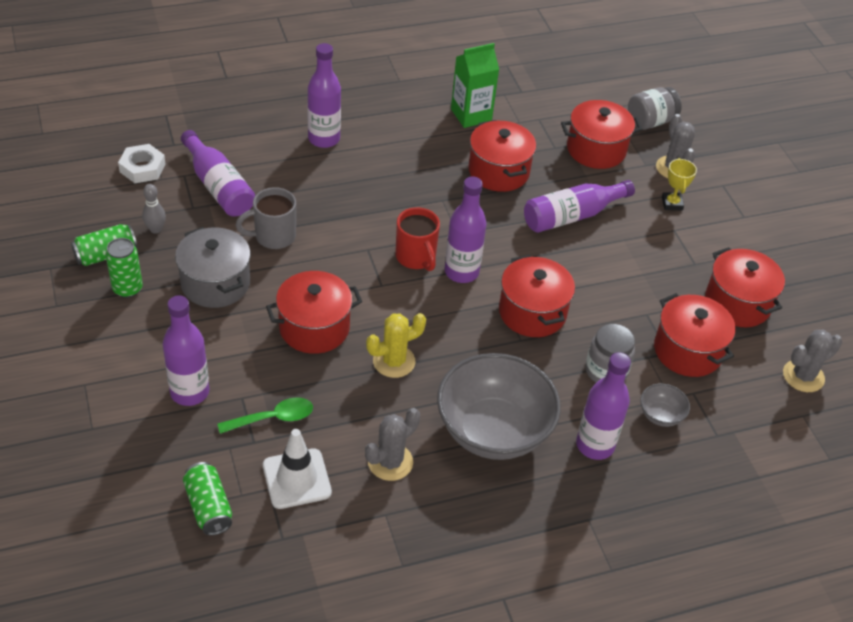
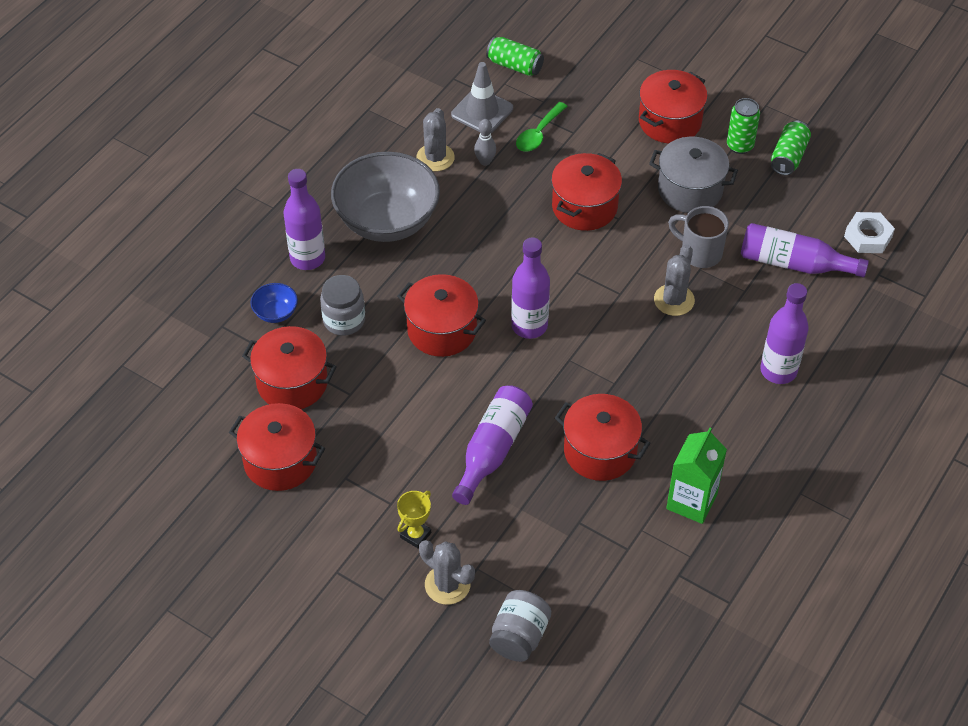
camera: 145 degrees right, 5 degrees up
grey bowling pin [142,184,166,234] -> grey bowling pin moved to [474,119,496,166]
purple bottle [163,295,209,406] -> none
grey mug [235,187,296,249] -> grey mug turned 90 degrees counterclockwise [668,206,729,268]
white traffic cone [263,429,332,509] -> grey traffic cone [451,62,513,133]
yellow cactus [366,313,426,378] -> none
red mug [395,207,440,271] -> none
red pot [561,100,642,169] -> red pot moved to [639,70,708,144]
grey bowl [640,383,690,427] -> blue bowl [251,283,298,323]
yellow trophy [662,158,697,211] -> yellow trophy turned 75 degrees clockwise [397,491,431,549]
grey cactus [783,330,842,392] -> grey cactus moved to [654,244,695,316]

